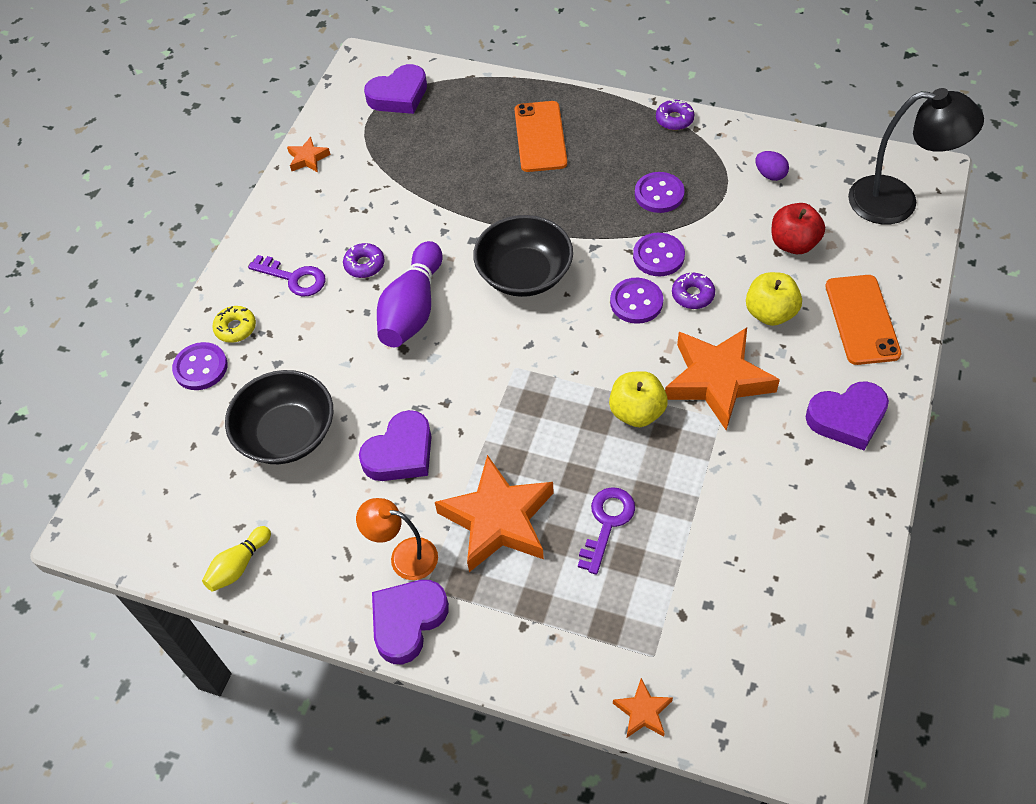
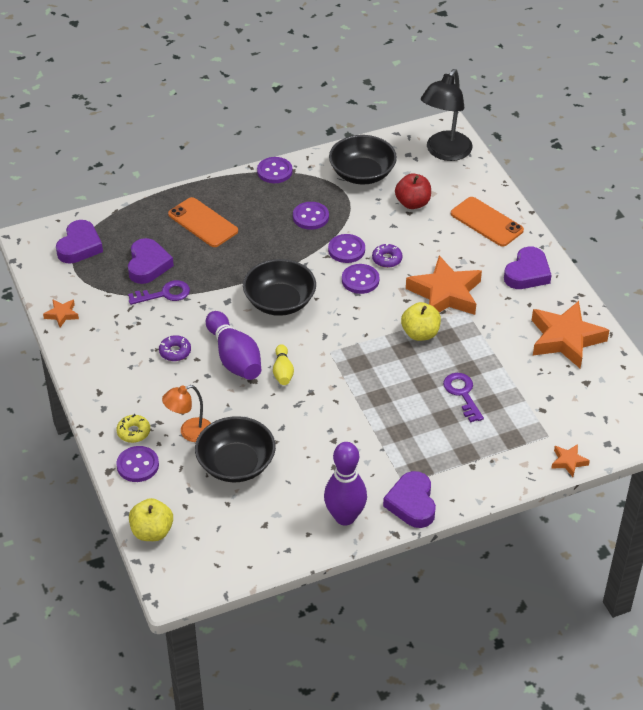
camera: 45 degrees left, 10 degrees down
yellow bowling pin [202,526,271,592] -> yellow bowling pin moved to [273,344,294,385]
purple key [248,255,326,296] -> purple key moved to [128,280,190,305]
orange lamp [356,498,438,580] -> orange lamp moved to [162,385,211,442]
purple heart [359,410,432,481] -> purple heart moved to [128,238,174,284]
orange star [435,455,554,572] -> orange star moved to [532,301,609,368]
purple donut [656,100,694,130] -> purple button [257,157,292,183]
yellow apple [746,272,802,326] -> yellow apple moved to [129,498,173,541]
purple egg [755,151,789,181] -> black bowl [329,135,397,185]
black lamp [848,88,984,224] -> black lamp turned 150 degrees clockwise [421,69,473,161]
none -> purple bowling pin [324,442,367,525]

